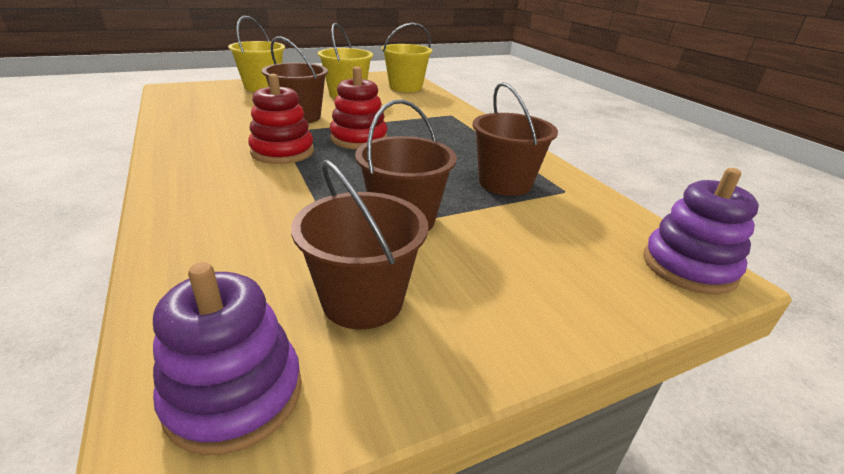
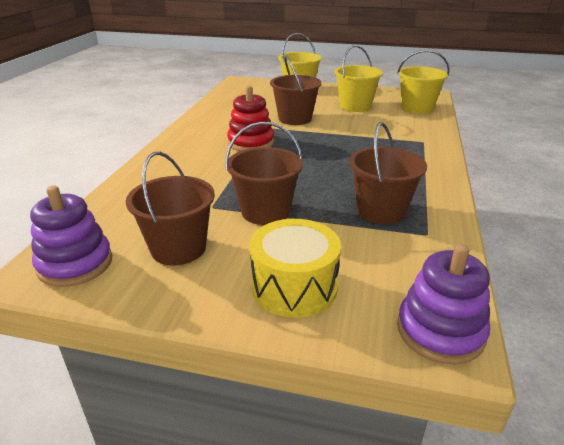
camera: 40 degrees right, 0 degrees up
red stacking toy [330,66,387,149] -> none
none -> yellow drum [250,219,341,318]

